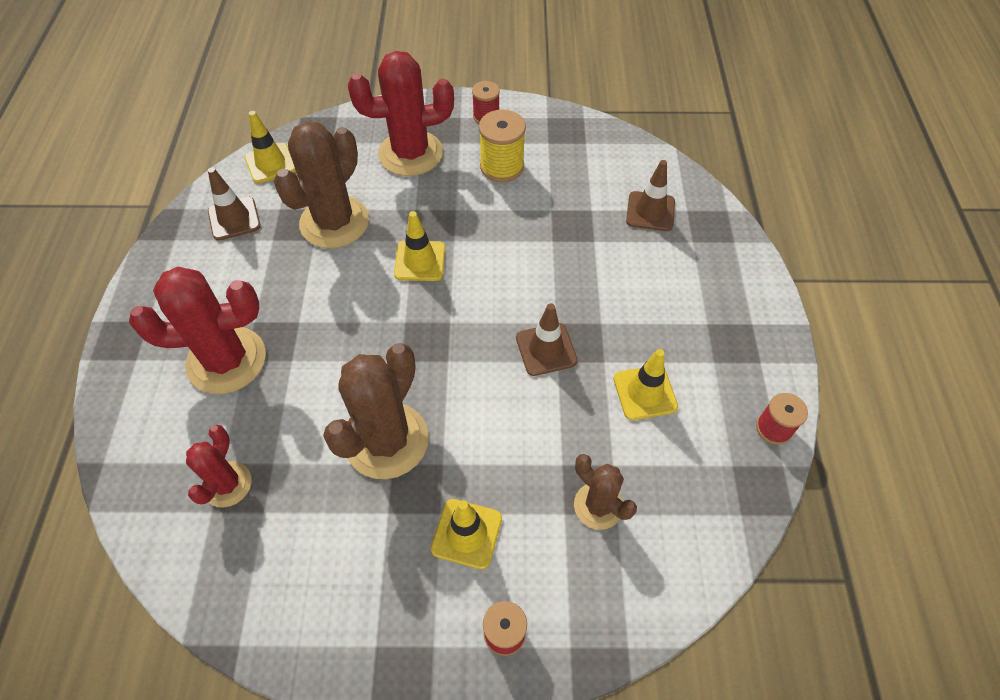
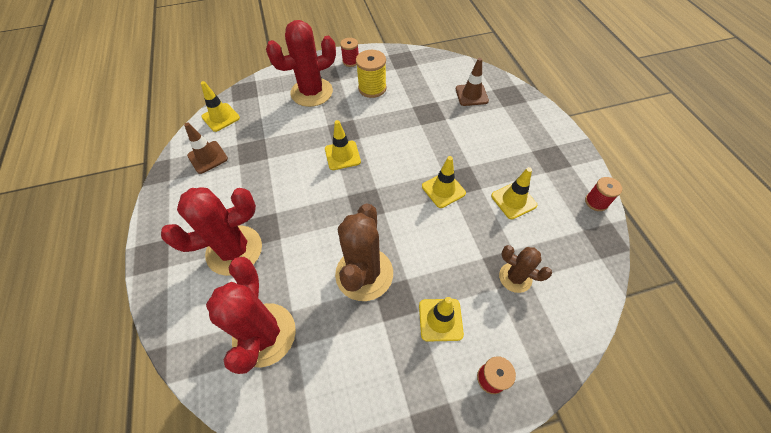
camera: 15 degrees left, 0 degrees up
red cactus [186,425,252,508] -> red cactus [206,257,296,374], size x1.79
brown cactus [273,121,369,248] -> none
brown traffic cone [516,303,578,376] -> yellow traffic cone [422,156,466,208]

